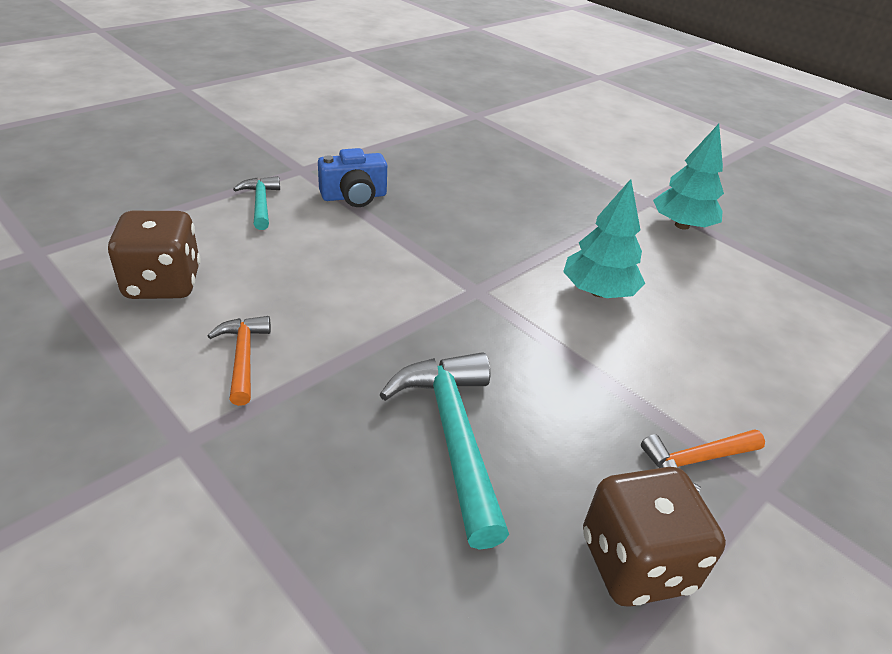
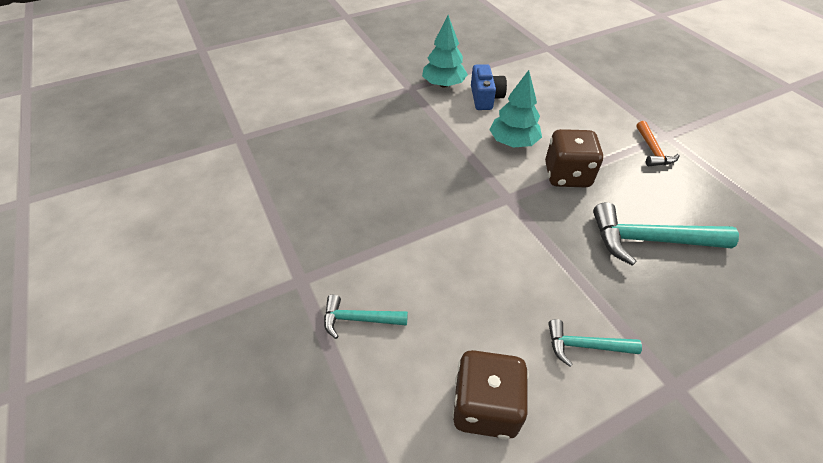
camera: 70 degrees left, 10 degrees up
orange hammer [207,316,271,406] -> turquoise hammer [548,319,642,367]
blue camera [318,148,387,207] -> blue camera moved to [471,64,507,110]
brown dice [583,467,726,607] -> brown dice moved to [545,129,604,187]

